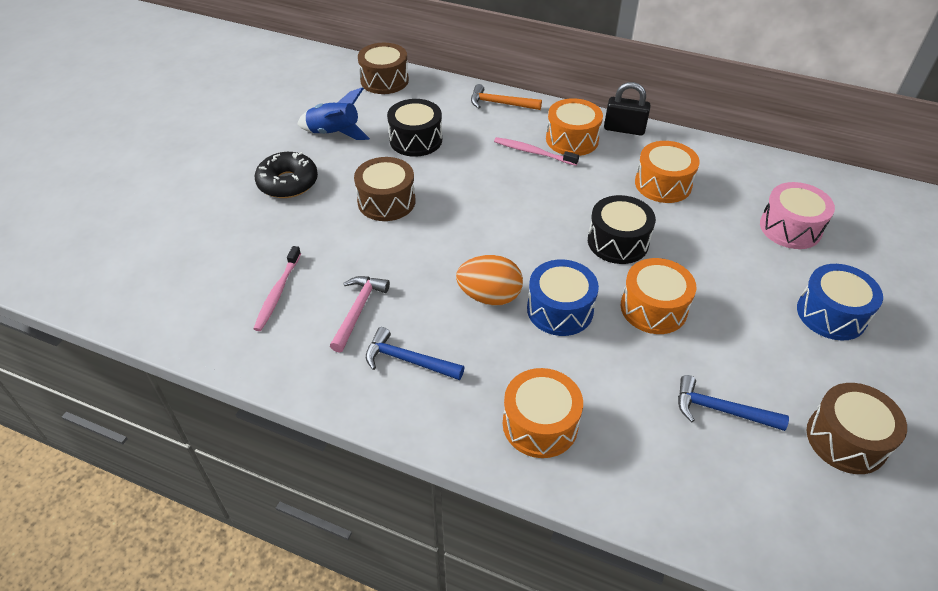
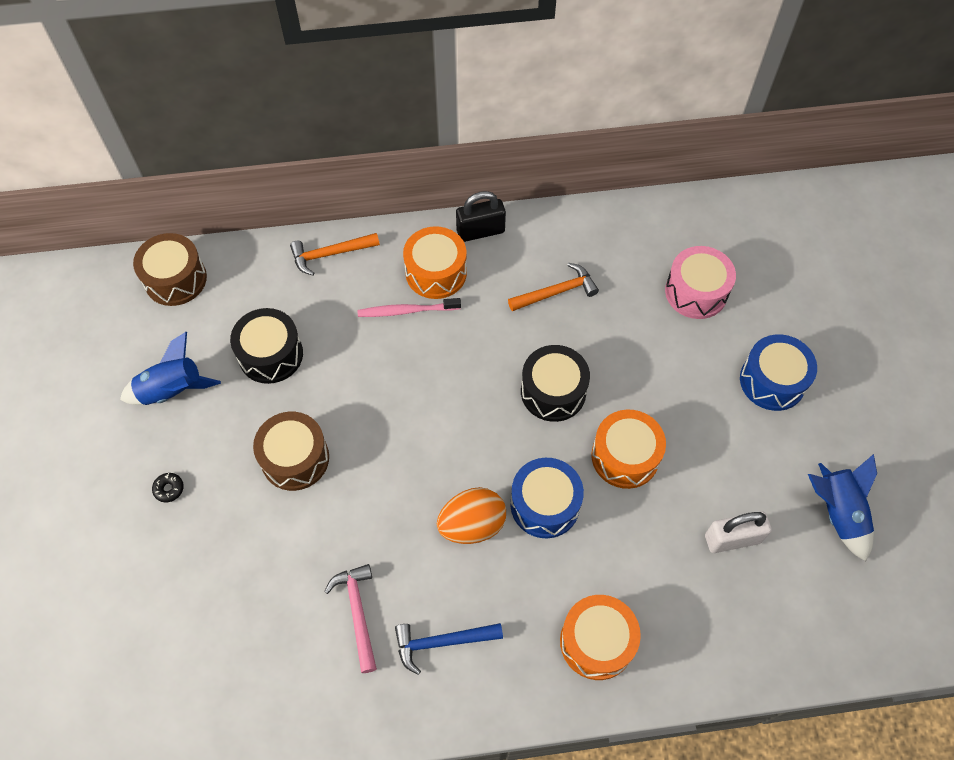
camera: 30 degrees left, 15 degrees up
pink toothbrush [253,246,301,331] -> none
black donut [255,152,318,198] -> black donut [152,473,184,503], size x0.41
orange drum [635,141,700,203] -> orange hammer [508,263,599,311]
blue hammer [678,375,789,431] -> white padlock [705,511,772,553]
brown drum [806,383,907,474] -> blue rocket [808,454,877,561]

